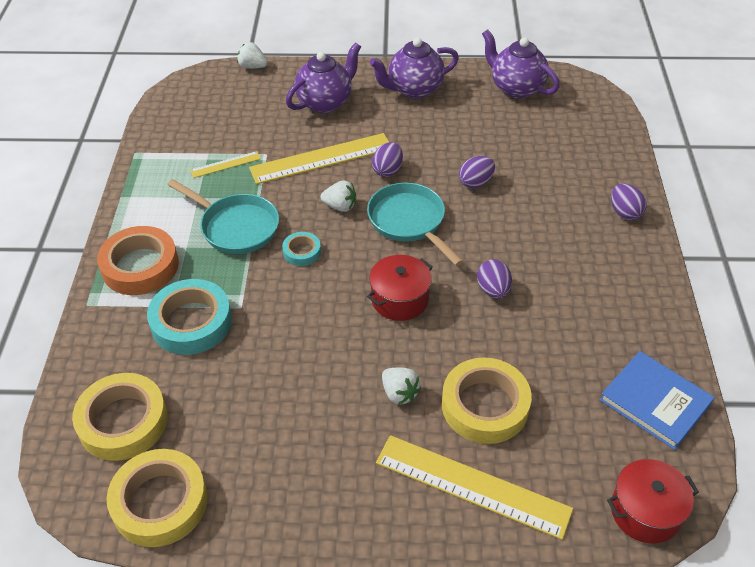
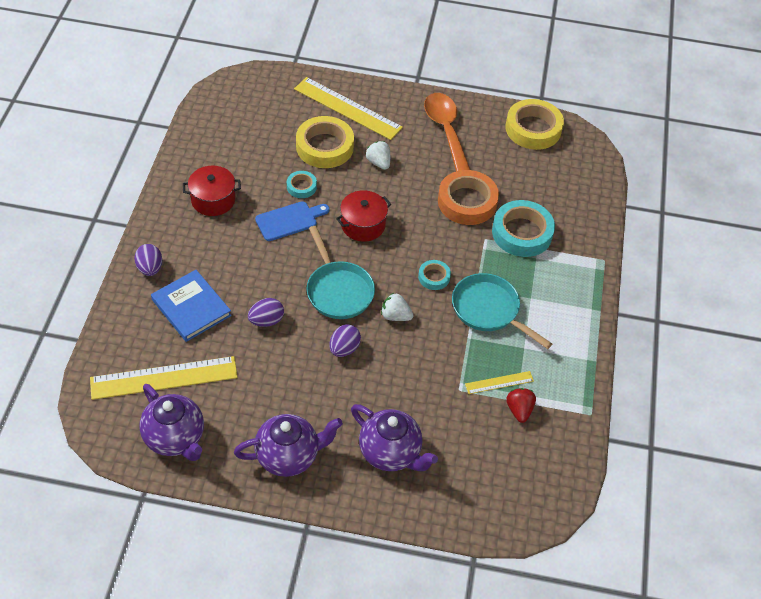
camera: 175 degrees left, 5 degrees up
yellow tape [72,373,168,461] -> none
orange tape [97,226,179,295] -> orange tape moved to [438,170,499,225]
white strawberry [237,42,268,69] -> none
yellow ruler [249,133,389,184] -> yellow ruler moved to [90,356,238,400]
purple teapot [286,43,361,113] -> purple teapot turned 105 degrees counterclockwise [351,404,438,471]
purple egg [477,259,512,298] -> blue cutting board [255,201,330,241]
blue book [600,351,715,450] -> blue book moved to [151,270,232,342]
red pot [607,459,699,543] -> red pot moved to [183,166,241,216]
none -> turquoise tape [287,171,317,198]
none -> orange spoon [424,93,470,171]
none -> red strawberry [506,388,536,423]

